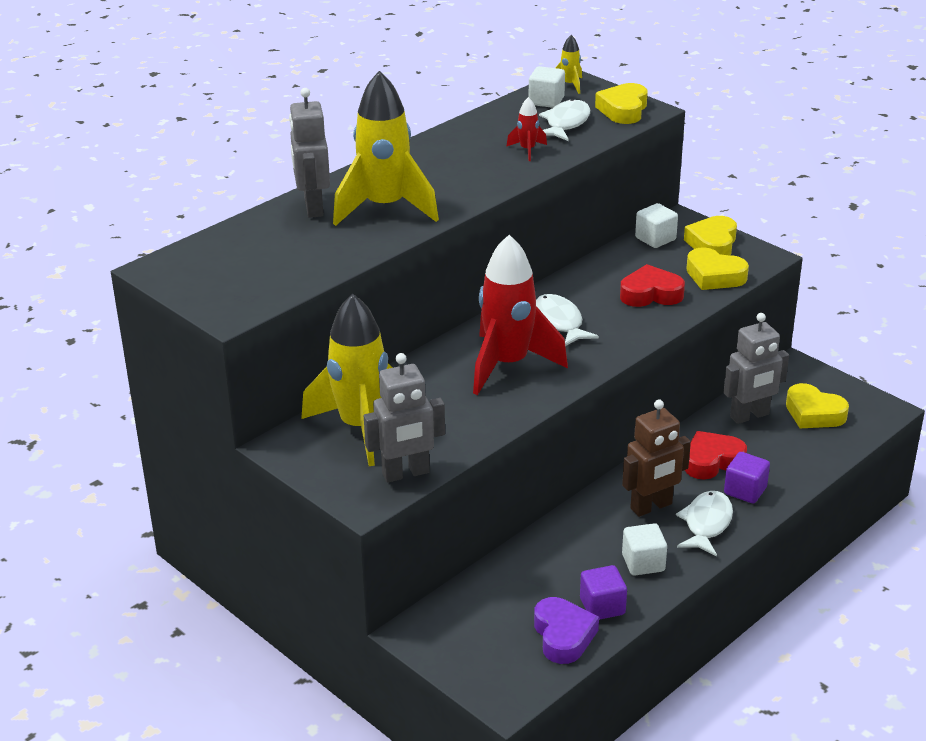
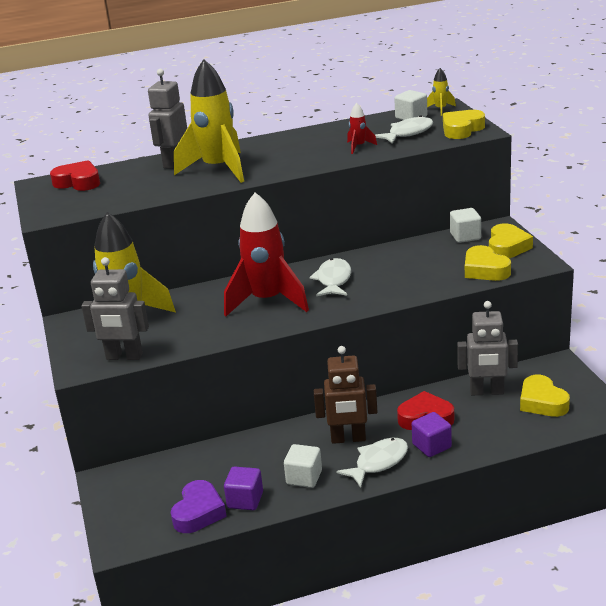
camera: 30 degrees right, 5 degrees down
red heart [620,264,685,307] -> red heart moved to [50,160,100,191]
yellow heart [684,216,737,255] -> yellow heart turned 150 degrees clockwise [489,223,533,258]

